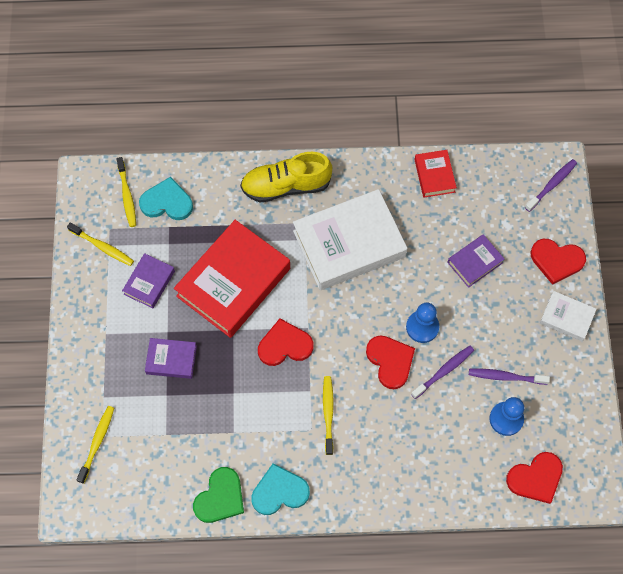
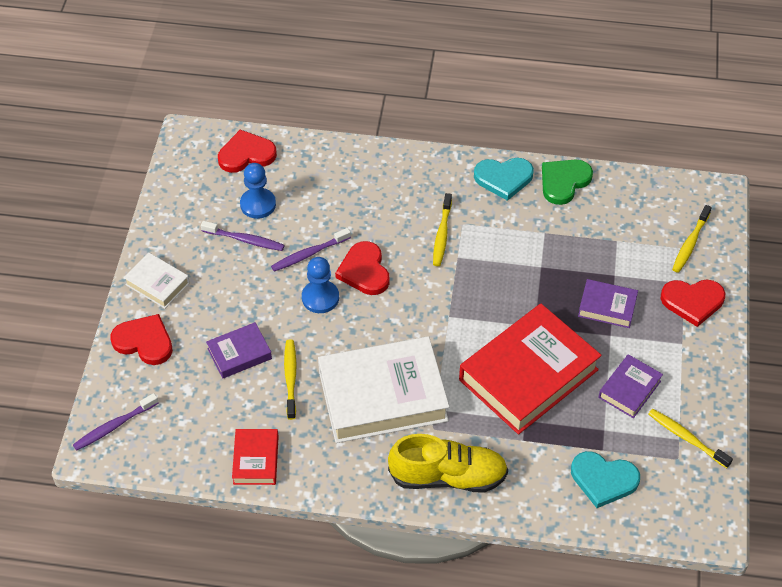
camera: 170 degrees left, 15 degrees down
yellow toothbrush [116,157,136,227] -> yellow toothbrush moved to [284,339,297,420]
red heart [258,318,313,366] -> red heart moved to [661,280,725,327]

